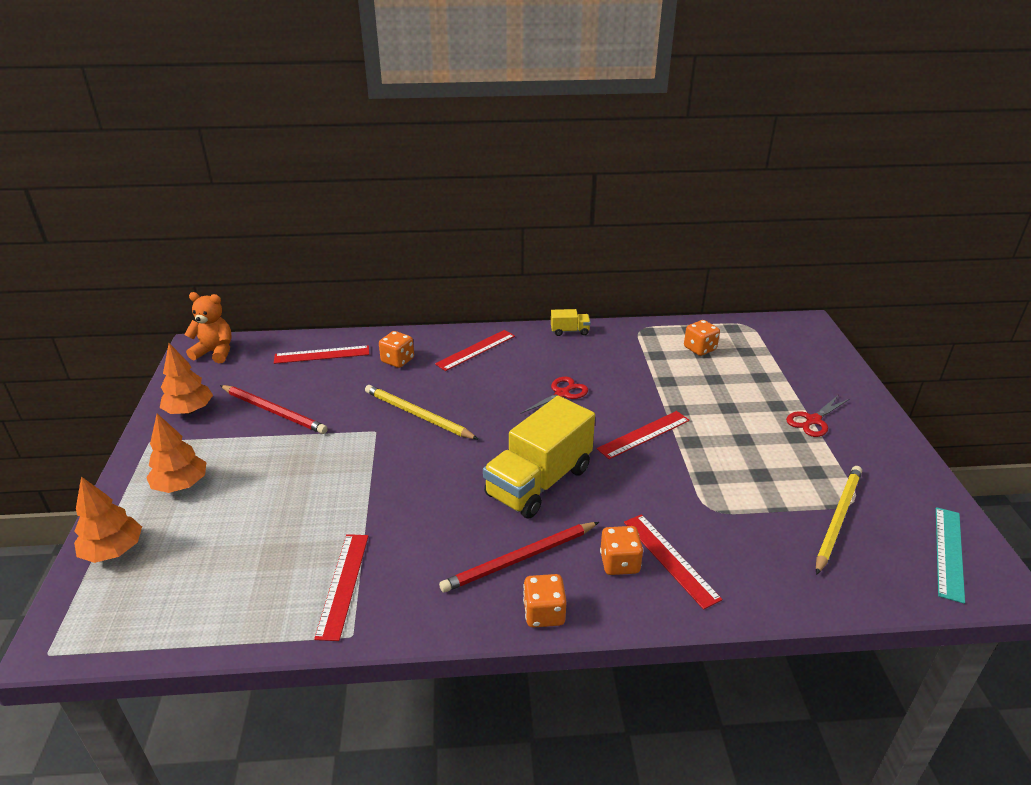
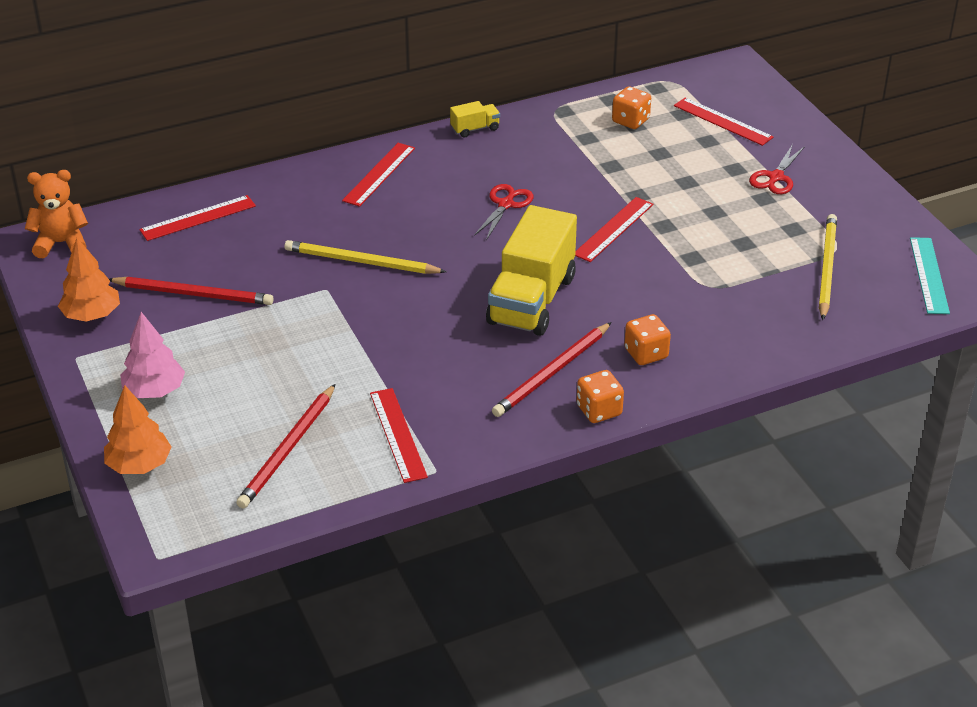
camera: 20 degrees left, 5 degrees up
orange tree [146,414,206,493] -> pink tree [120,312,185,398]
orange dice [379,331,414,368] -> none
red ruler [624,514,722,609] -> red ruler moved to [674,97,773,146]
none -> red pencil [236,384,336,509]

